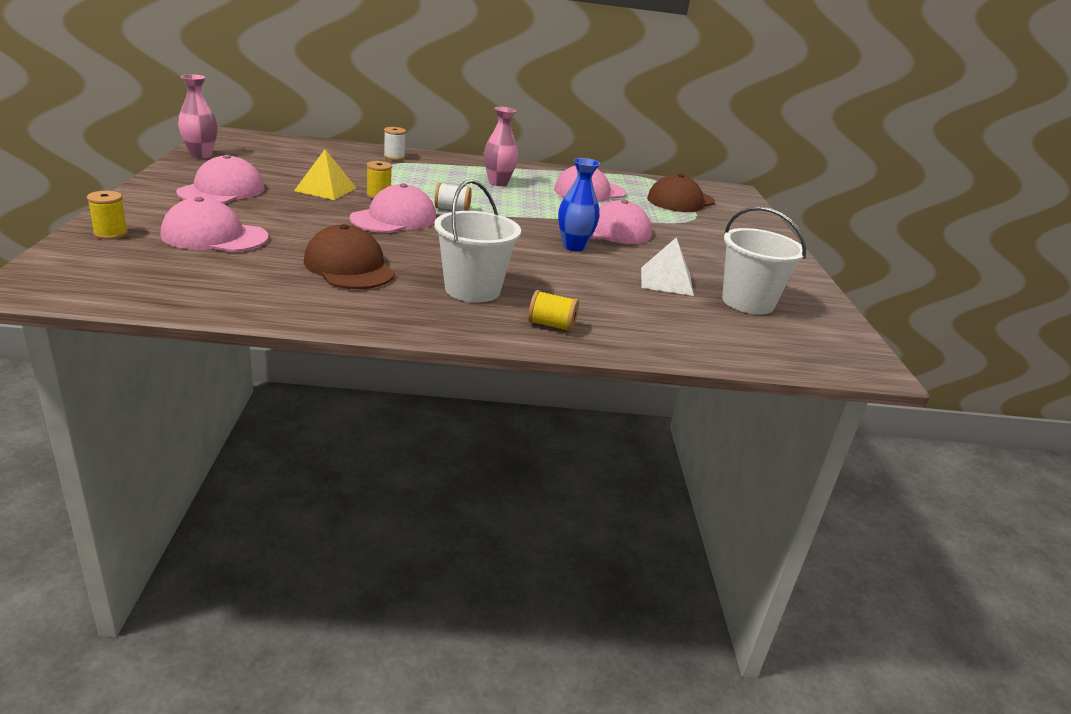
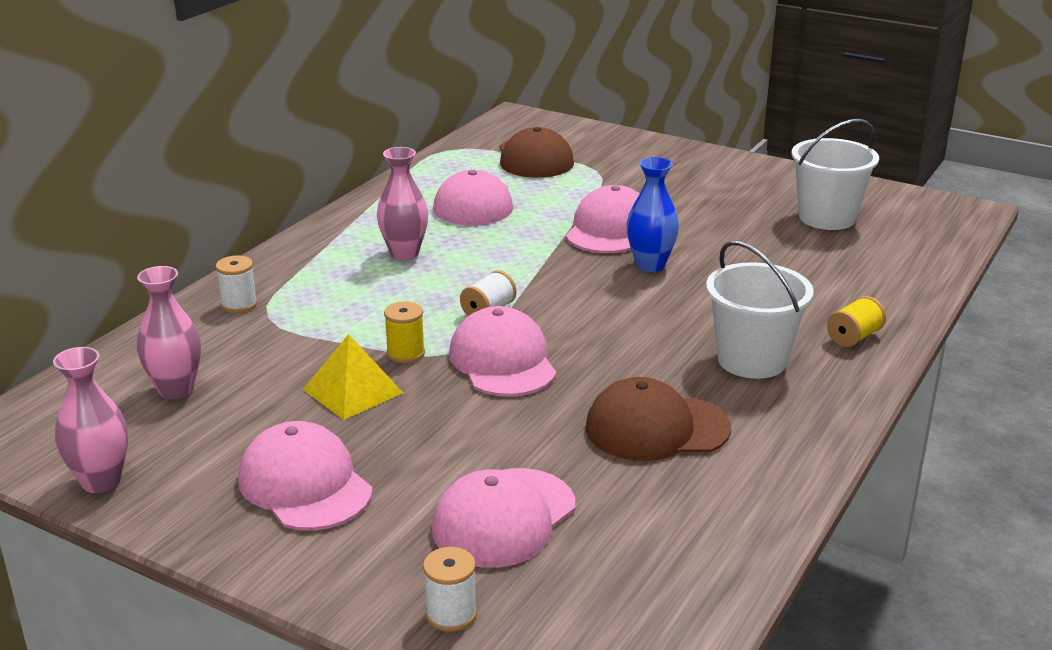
camera: 55 degrees left, 0 degrees up
yellow spool [87,191,128,239] -> white spool [423,547,477,632]
white pyramid [641,237,694,296] -> none
none -> pink vase [137,266,201,399]

